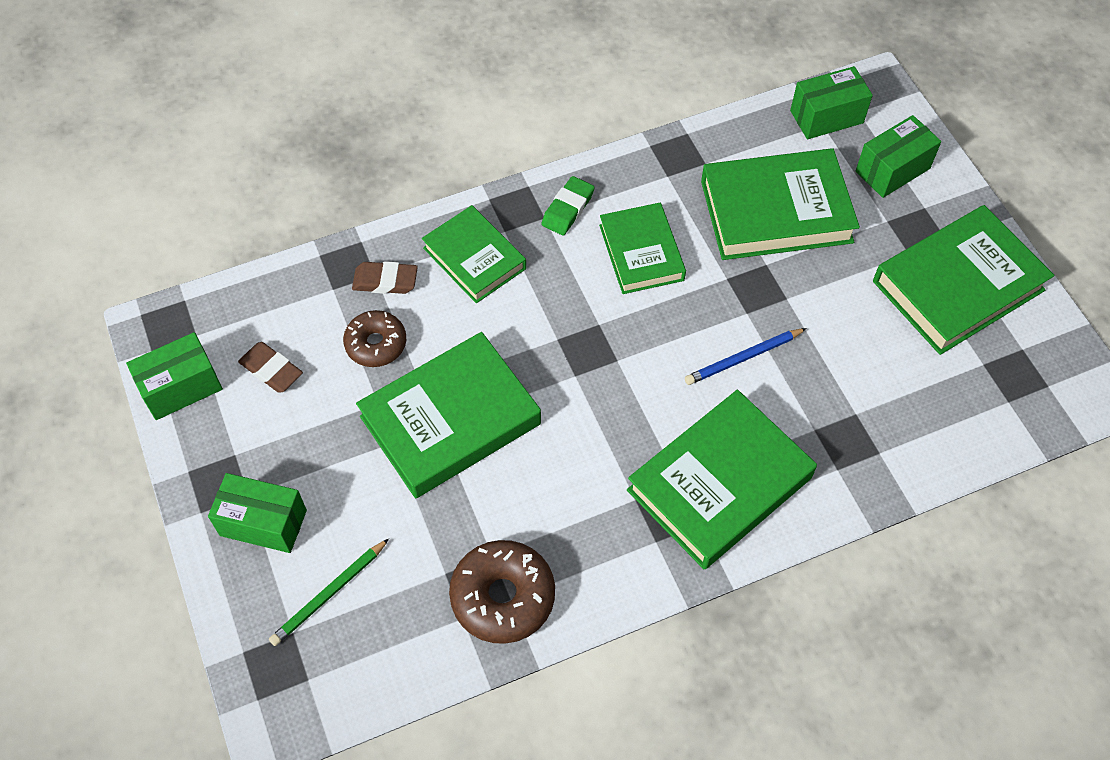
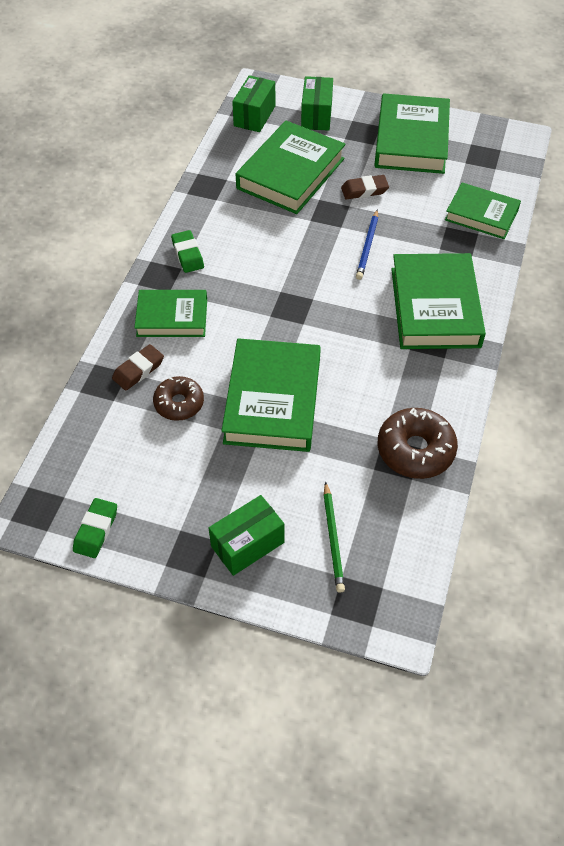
camera: 50 degrees left, 5 degrees down
green box [126,332,223,420] -> green eraser [73,498,117,558]
brown eraser [238,342,303,393] -> brown eraser moved to [341,175,389,199]
green book [599,203,686,294] -> green book moved to [445,182,521,239]

